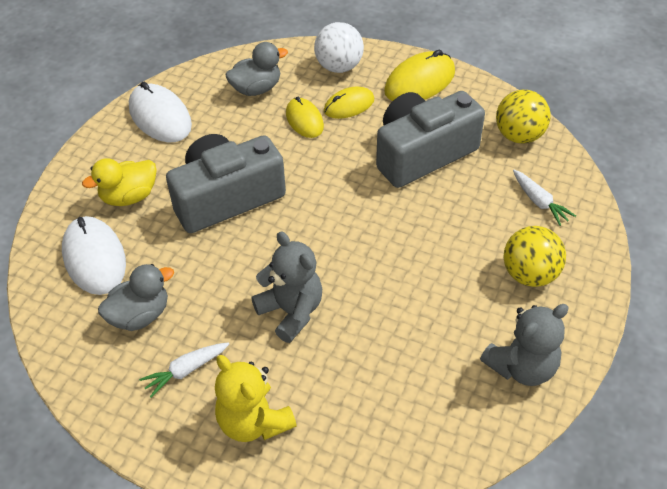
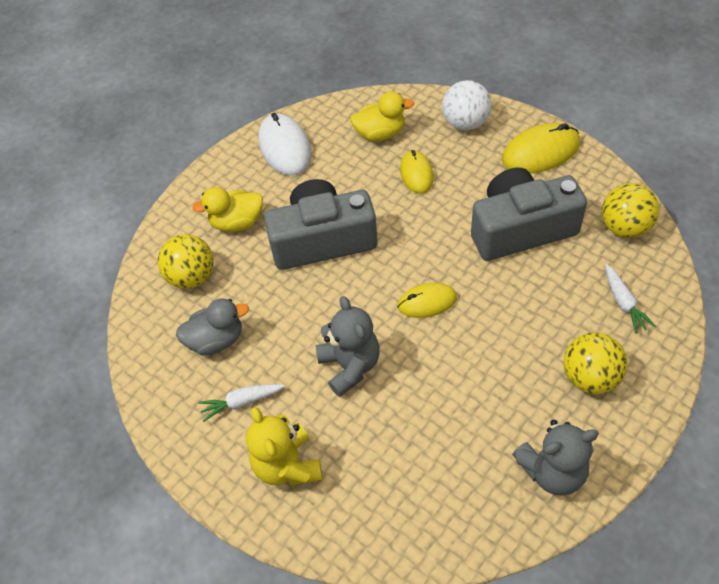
camera: 20 degrees right, 5 degrees up
white mouse [62,216,126,295] -> yellow ball [158,234,213,289]
grey duck [225,42,288,96] -> yellow duck [350,91,414,141]
yellow mouse [324,86,374,119] -> yellow mouse moved to [398,283,457,318]

